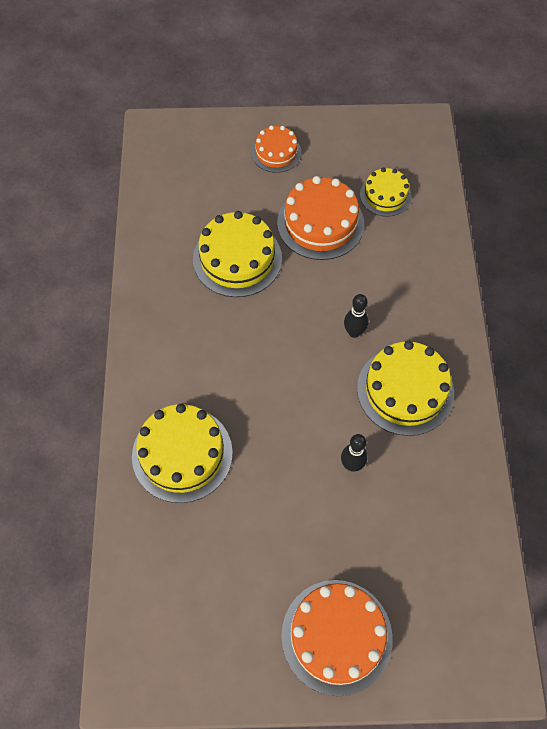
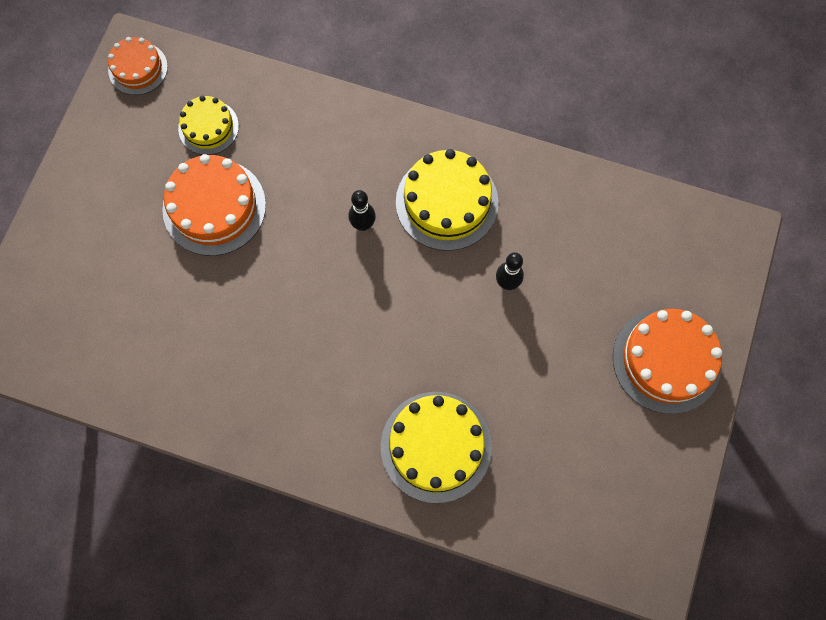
camera: 70 degrees left, 10 degrees up
yellow cake [193,211,282,297] -> none
orange cake [252,126,302,173] -> orange cake moved to [108,37,168,95]

